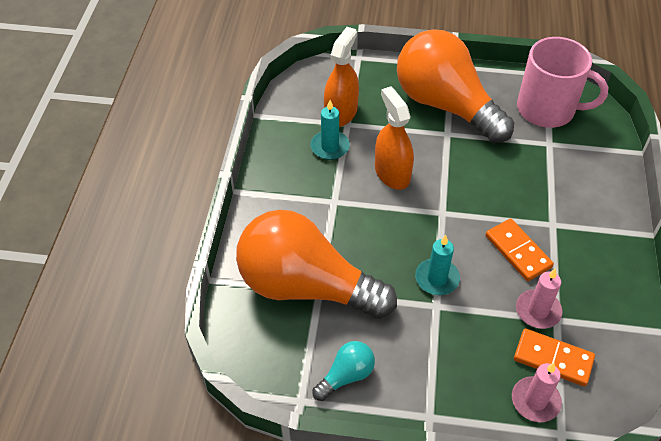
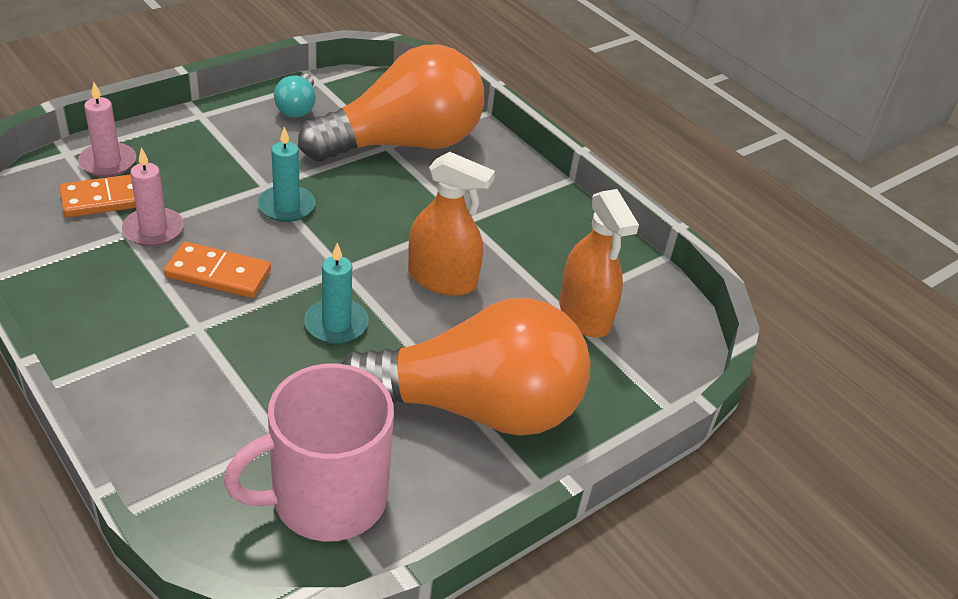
camera: 130 degrees right, 10 degrees down
turquoise candle [310,100,350,160] -> turquoise candle moved to [304,242,369,344]

